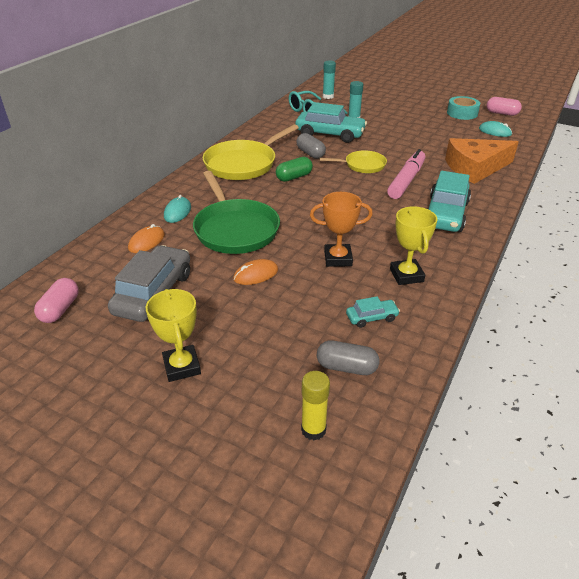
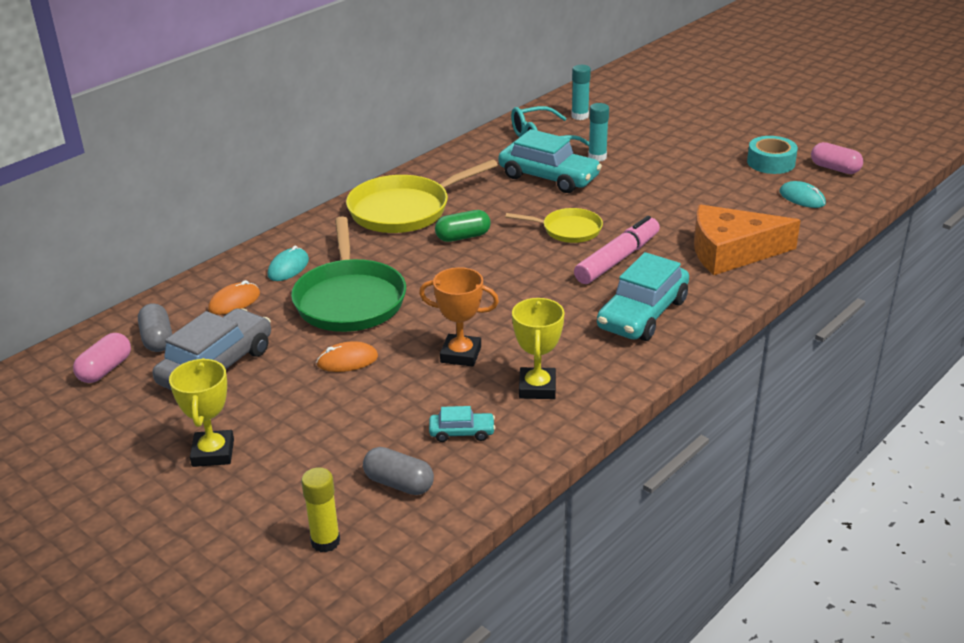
camera: 15 degrees right, 5 degrees down
grey capsule [296,133,326,159] -> grey capsule moved to [138,303,172,352]

